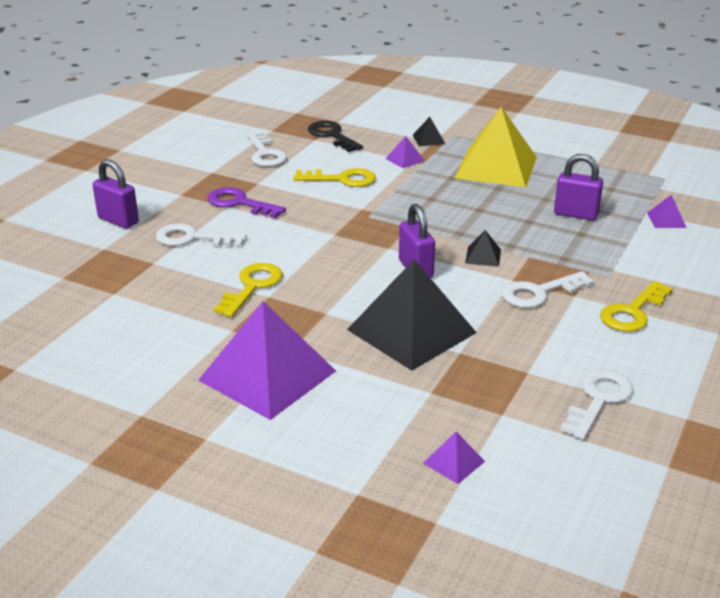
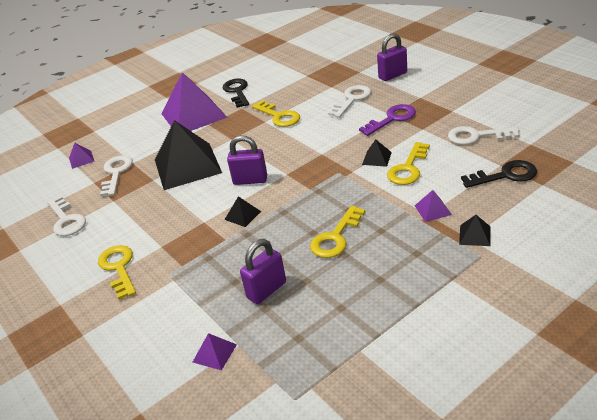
camera: 120 degrees right, 5 degrees up
yellow pyramid [454,107,537,188] -> none
white key [502,271,594,308] -> white key moved to [100,155,133,196]
none -> black key [223,79,249,108]
none -> yellow key [310,206,365,258]
none -> black pyramid [362,139,392,167]

